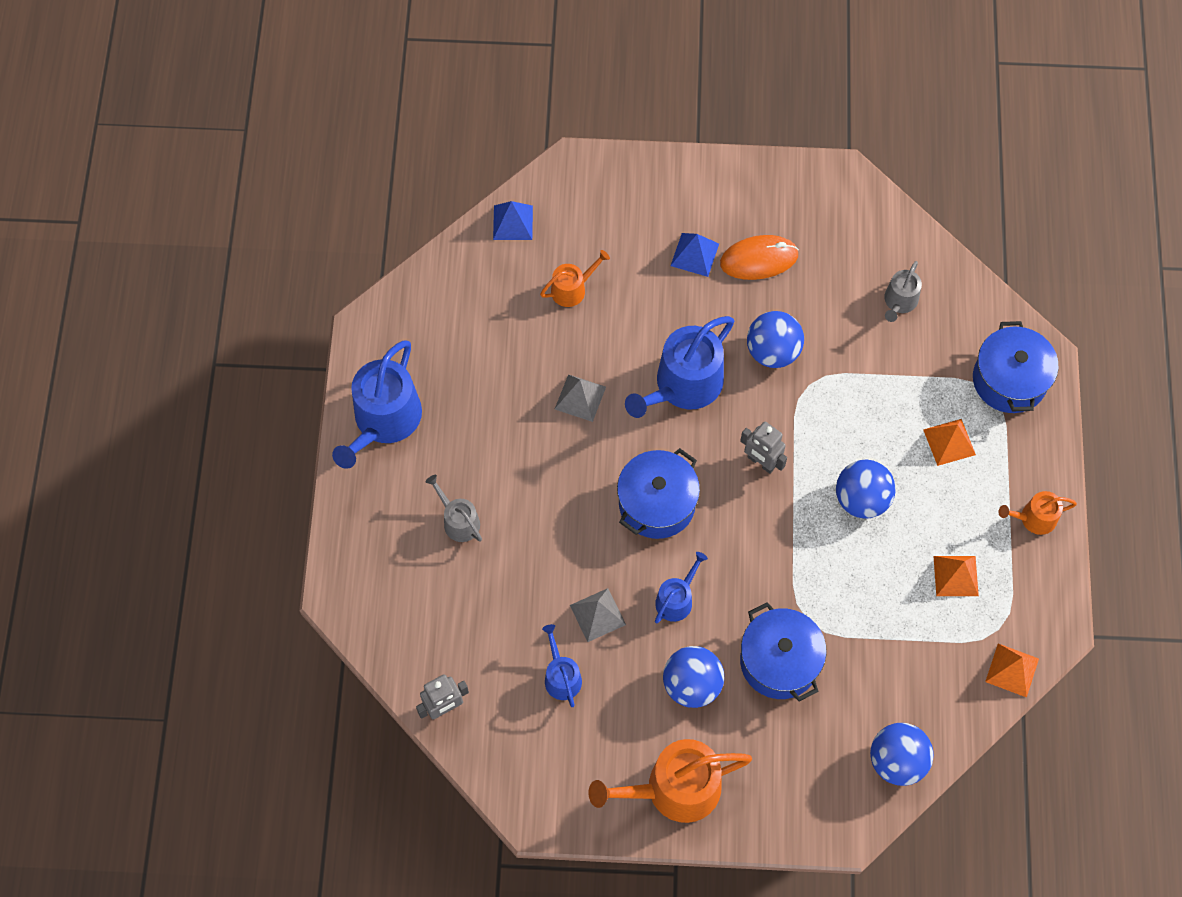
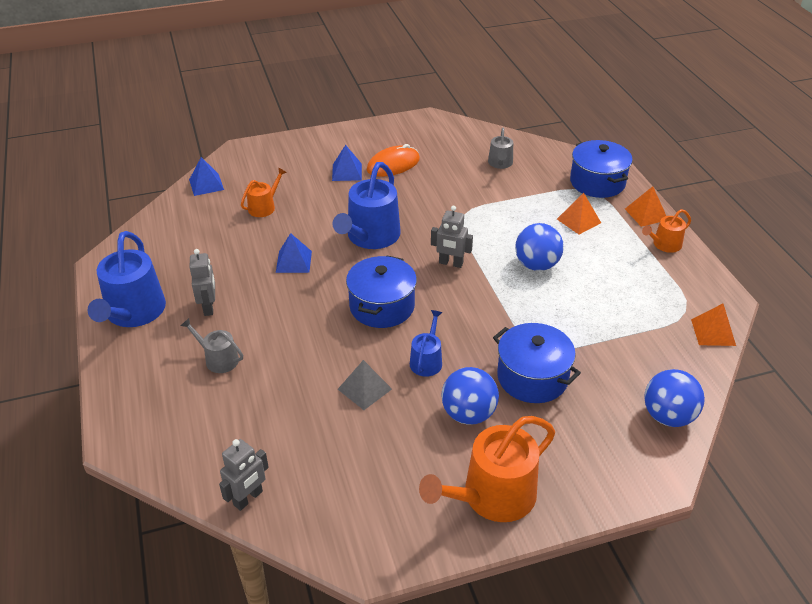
camera: 20 degrees left, 25 degrees down
blue watering can [542,624,582,707] -> none
grey pyramid [555,374,606,422] -> blue pyramid [276,233,312,273]
blue ball [747,311,804,368] -> none
orange pyramid [934,556,979,596] -> orange pyramid moved to [625,186,666,227]
none -> grey robot [189,249,215,316]

